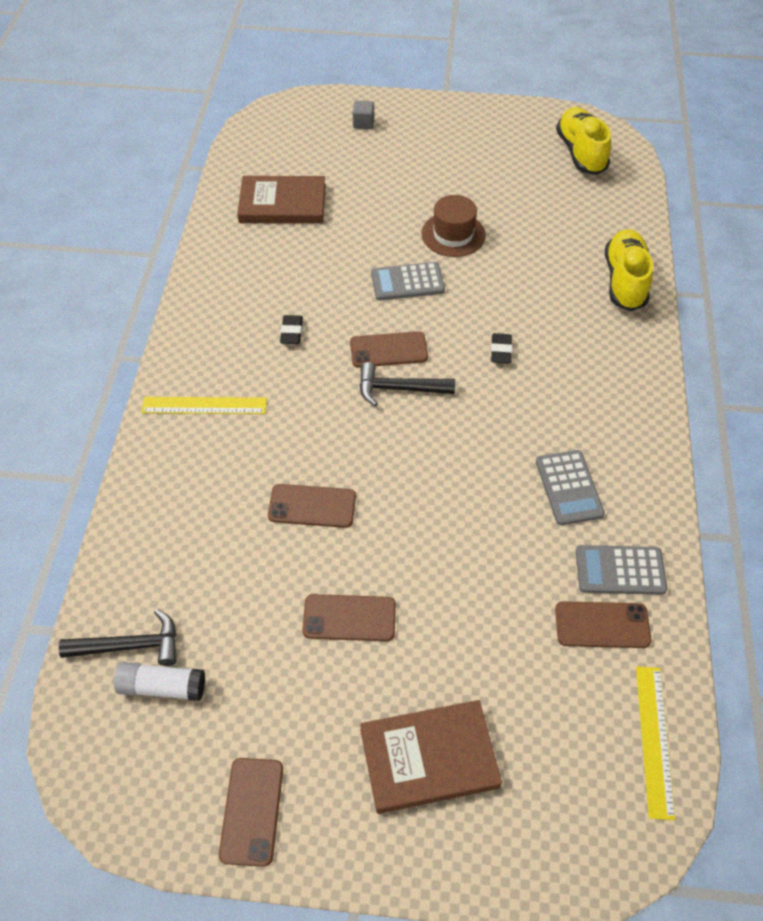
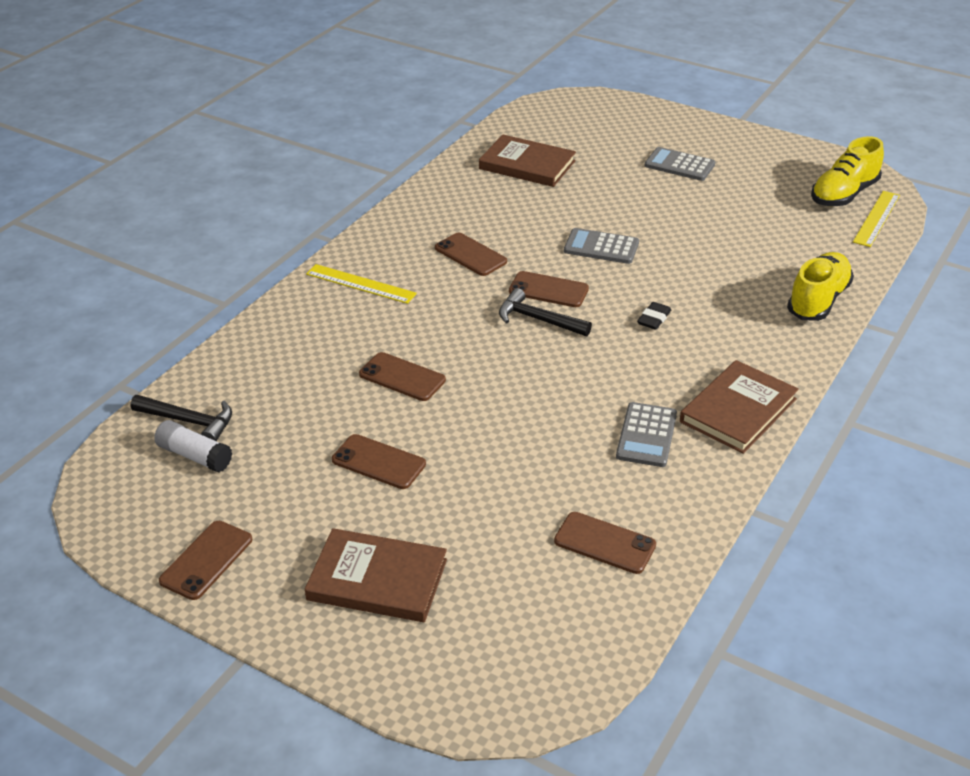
camera: 25 degrees right, 15 degrees down
black eraser [280,315,303,344] -> brown phone [435,232,507,276]
grey cube [353,101,374,129] -> none
brown hat [421,195,486,257] -> none
yellow shoe [556,107,611,175] -> yellow shoe turned 150 degrees counterclockwise [811,136,884,206]
grey calculator [576,545,667,595] -> grey calculator moved to [645,147,715,181]
yellow ruler [636,667,676,820] -> yellow ruler moved to [853,191,900,247]
none -> brown book [680,360,799,454]

